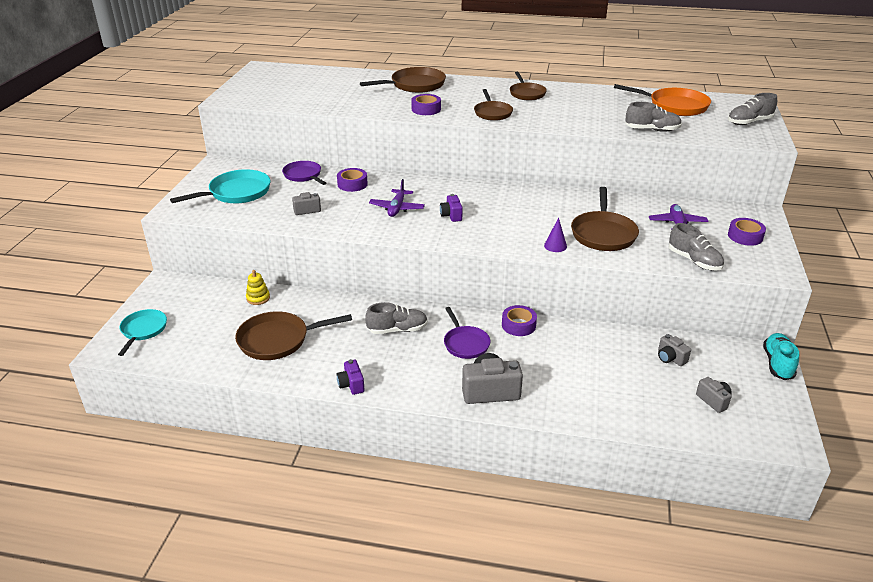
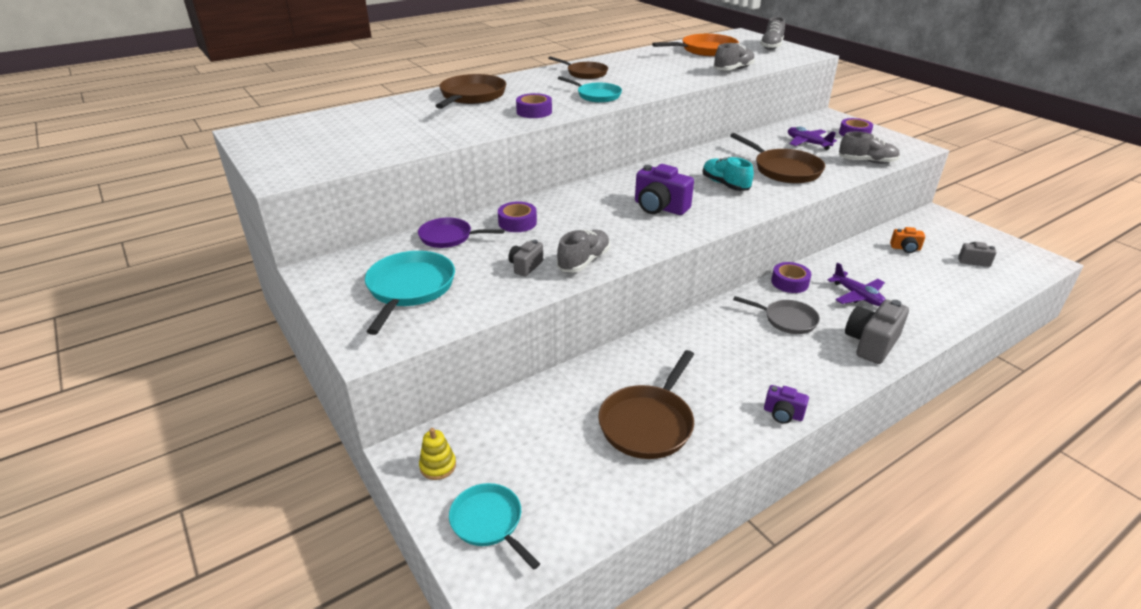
camera: 45 degrees left, 0 degrees up
yellow stacking toy [246,270,270,305] -> yellow stacking toy moved to [419,428,456,480]
grey shoe [365,302,428,334] -> grey shoe moved to [557,230,610,272]
purple plane [369,179,425,217] -> purple plane moved to [828,263,886,306]
purple camera [440,194,463,222] -> purple camera [635,164,694,215], size x1.78
purple pan [444,307,490,359] -> grey pan [733,296,820,334]
brown pan [474,89,513,121] -> turquoise pan [558,76,622,103]
purple cone [544,218,567,252] -> none
grey camera [658,334,691,366] -> orange camera [890,227,925,253]
turquoise shoe [763,333,799,380] -> turquoise shoe moved to [702,157,754,191]

